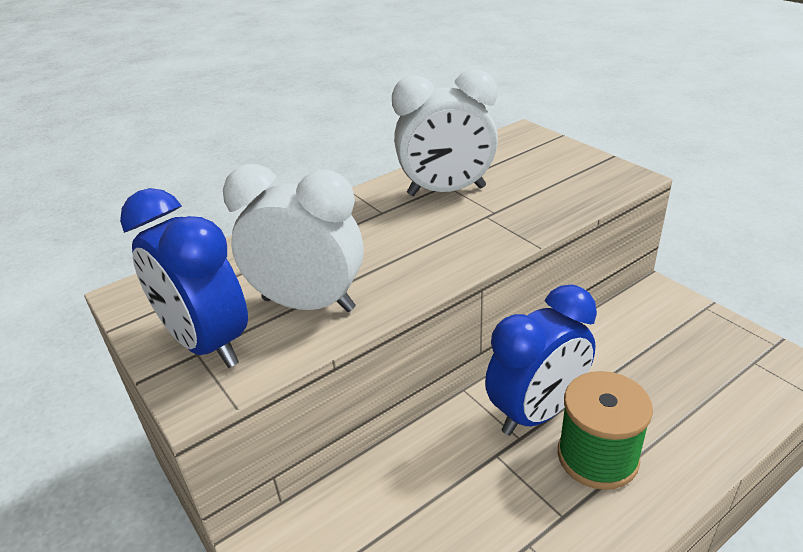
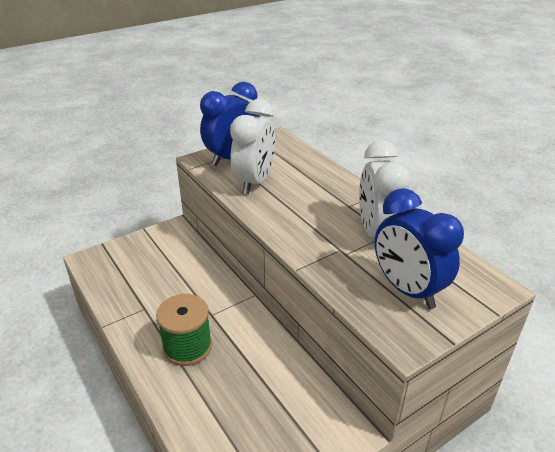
camera: 90 degrees right, 0 degrees up
blue clock [485,285,597,435] -> blue clock moved to [375,188,464,309]

